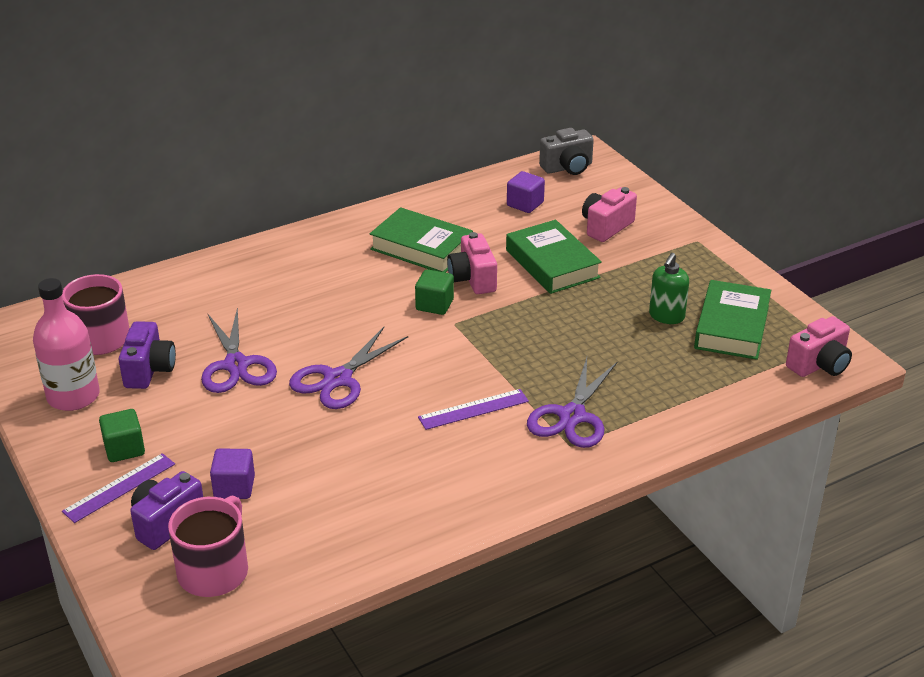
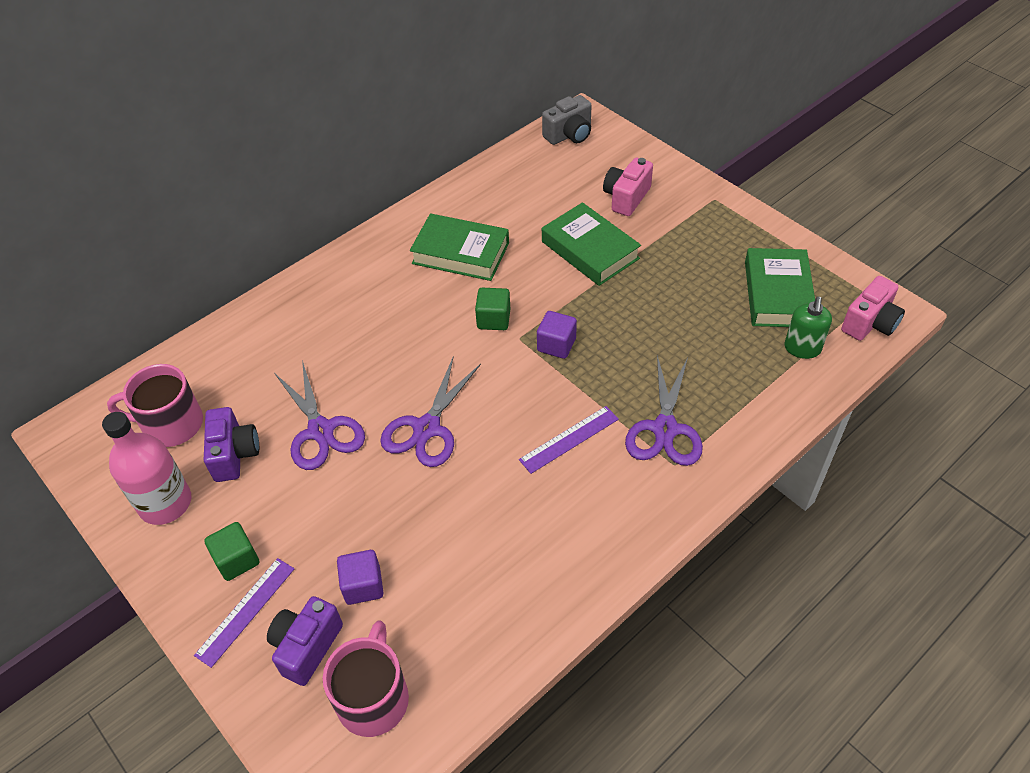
camera: 10 degrees left, 15 degrees up
pink camera [447,232,497,294] -> none
purple cube [507,171,545,213] -> purple cube moved to [537,311,577,359]
green soap dispenser [649,253,689,324] -> green soap dispenser moved to [784,297,832,359]

